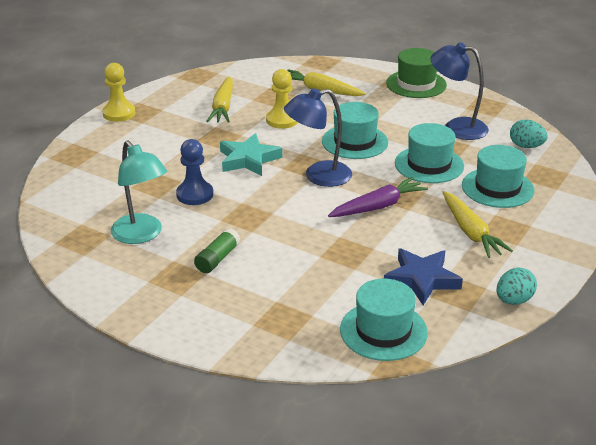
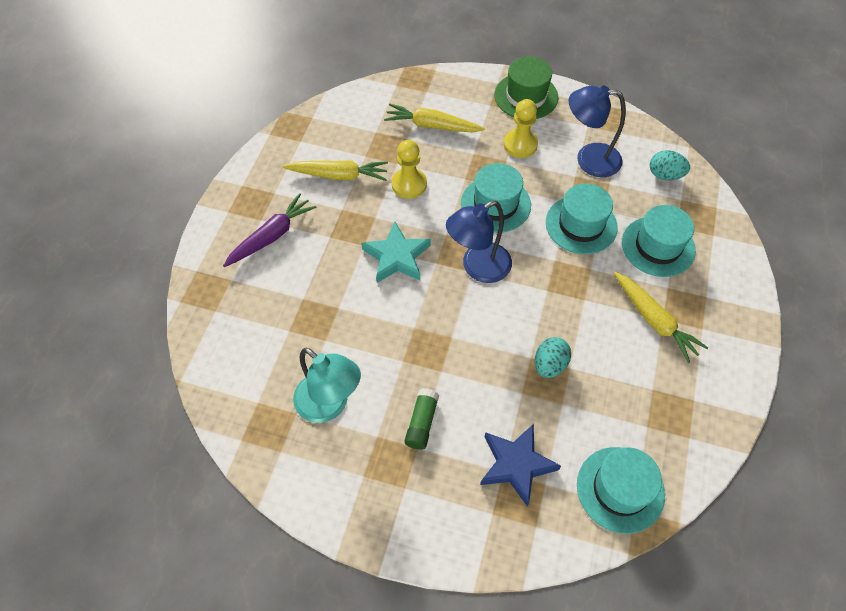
camera: 15 degrees left, 25 degrees up
yellow pawn [102,63,135,122] -> yellow pawn moved to [504,99,538,158]
blue pawn [176,139,213,205] -> none
yellow carrot [206,76,233,123] -> yellow carrot turned 75 degrees counterclockwise [282,160,388,181]
purple carrot [328,177,428,217] -> purple carrot moved to [223,193,317,267]
blue star [384,248,463,305] -> blue star moved to [480,424,561,506]
turquoise egg [496,268,537,305] -> turquoise egg moved to [535,337,571,378]

